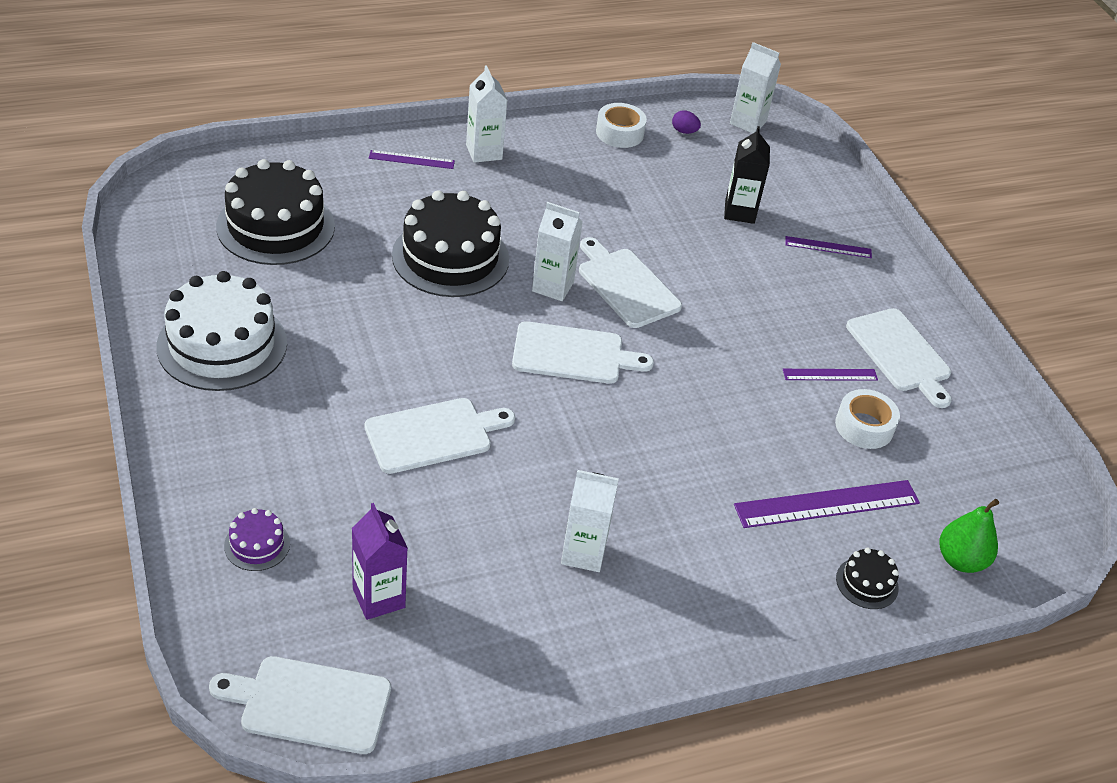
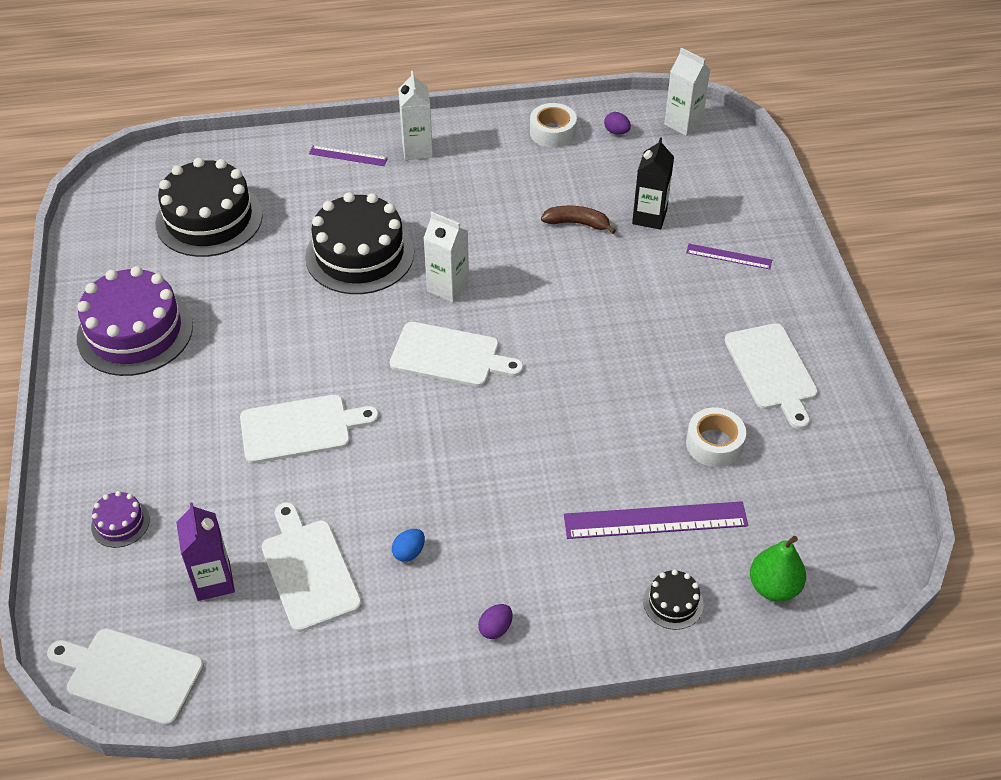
camera: 15 degrees right, 5 degrees up
white cake [156,271,287,391] -> purple cake [77,266,193,376]
white carton [561,470,619,572] -> blue egg [392,529,425,562]
white cutting board [579,237,682,328] -> white cutting board moved to [262,502,362,632]
purple ruler [783,369,878,381] -> none
none -> purple egg [478,604,513,639]
none -> brown banana [541,206,616,234]

